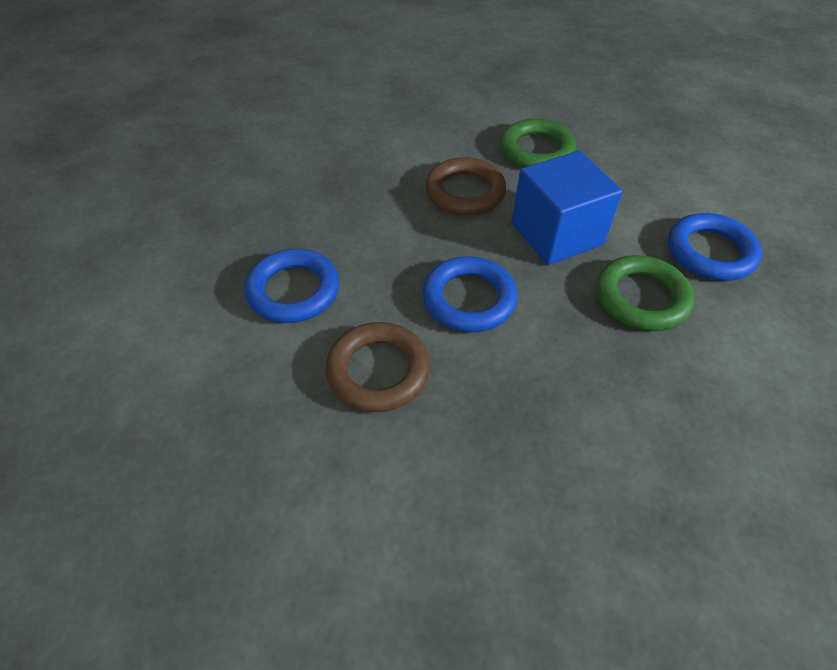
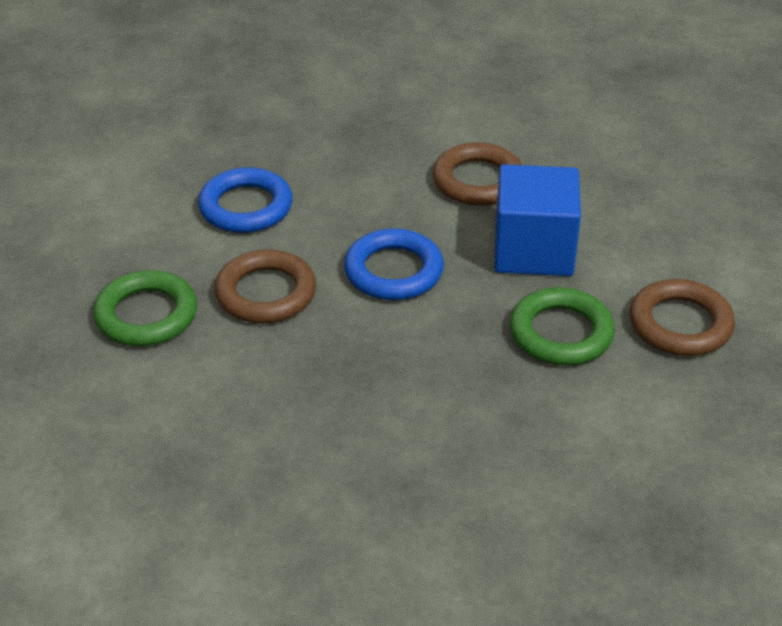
camera: 30 degrees right, 10 degrees down
green ring [500,119,576,168] -> green ring moved to [93,270,197,346]
blue ring [668,213,762,281] -> brown ring [630,279,735,356]

